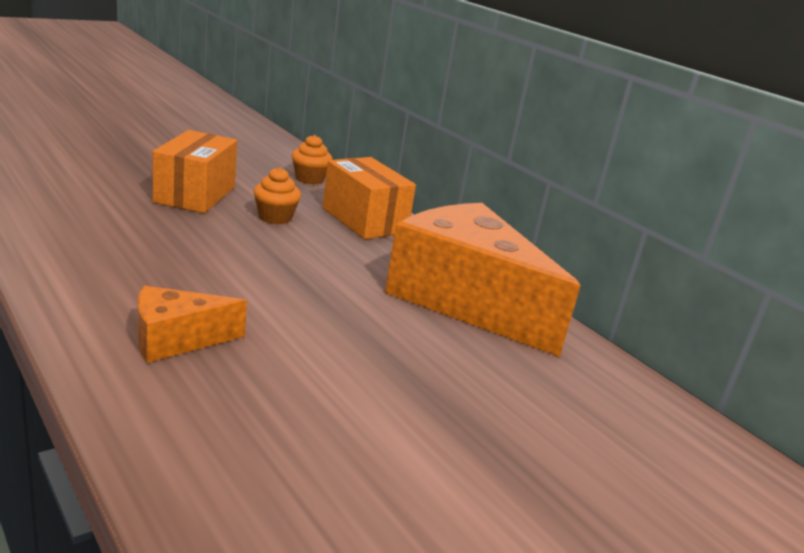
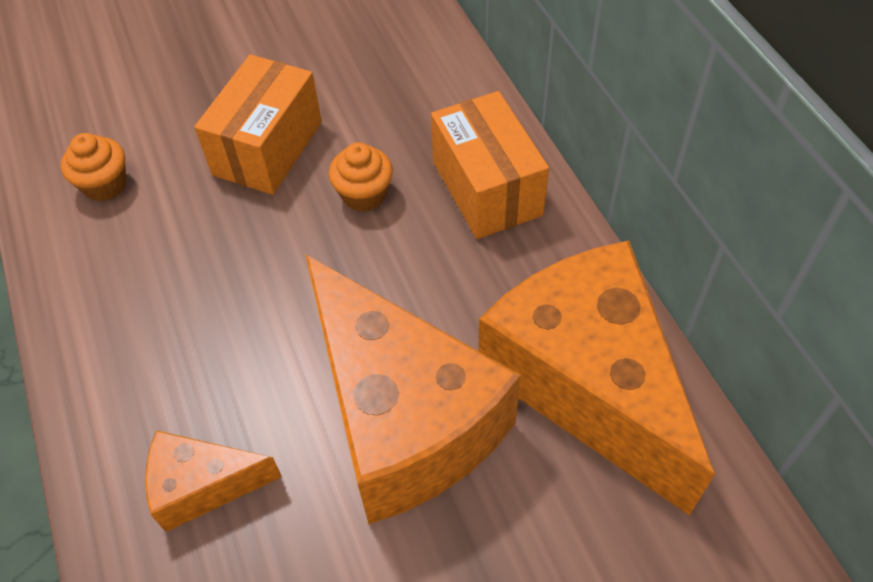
camera: 20 degrees right, 30 degrees up
orange cupcake [292,135,333,184] -> orange cupcake moved to [61,133,127,201]
none -> orange cheese [306,255,521,524]

